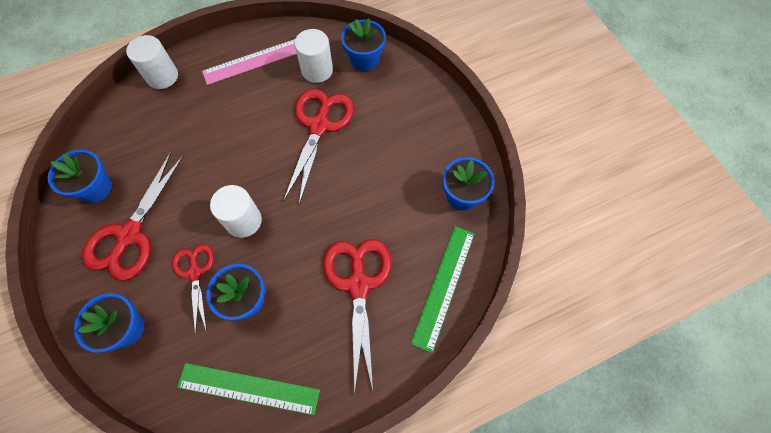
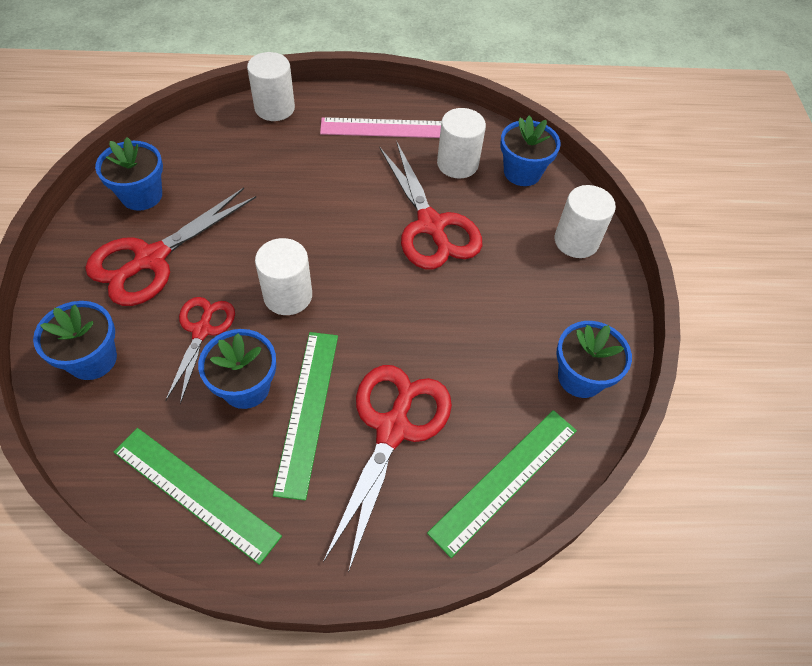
camera: 20 degrees right, 10 degrees down
red scissors [283,89,354,205] -> red scissors turned 120 degrees clockwise [380,142,482,269]
none -> green ruler [273,332,338,500]
none -> white cylinder [555,185,616,258]

